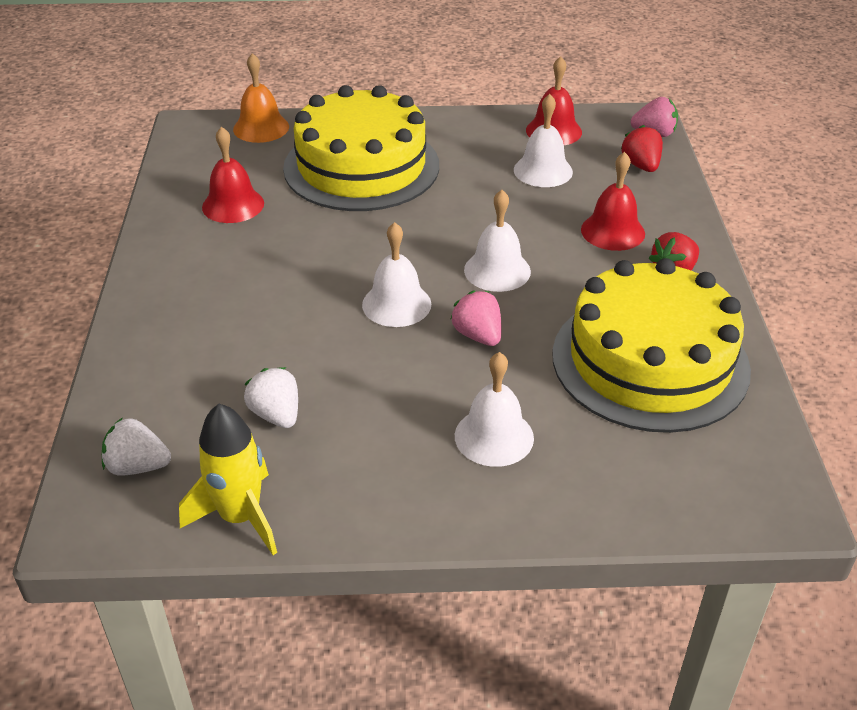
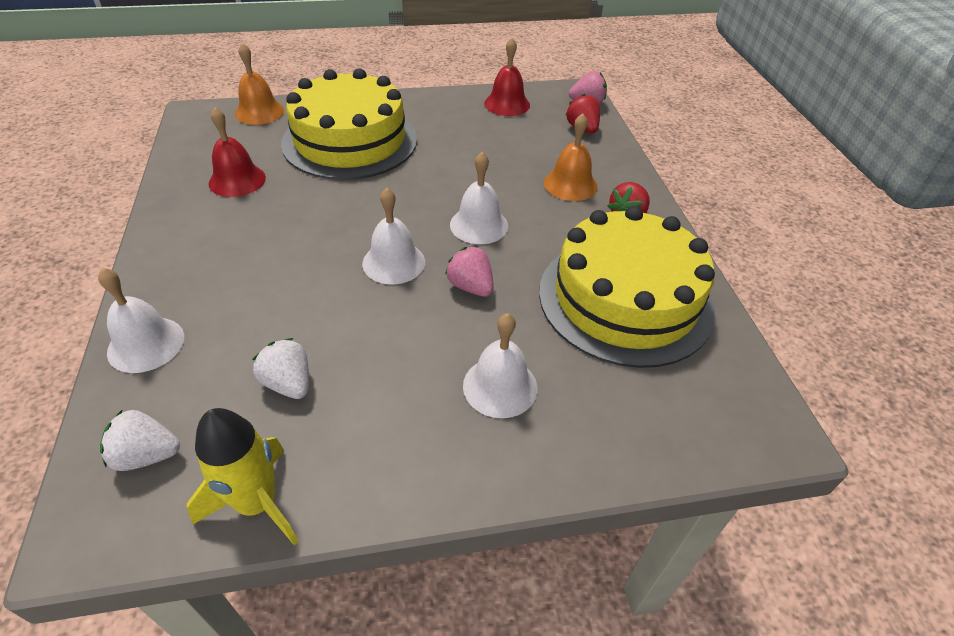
camera: 10 degrees left, 5 degrees up
white bell [514,94,573,187] -> white bell moved to [98,268,184,373]
red bell [581,152,645,251] -> orange bell [544,113,598,201]

